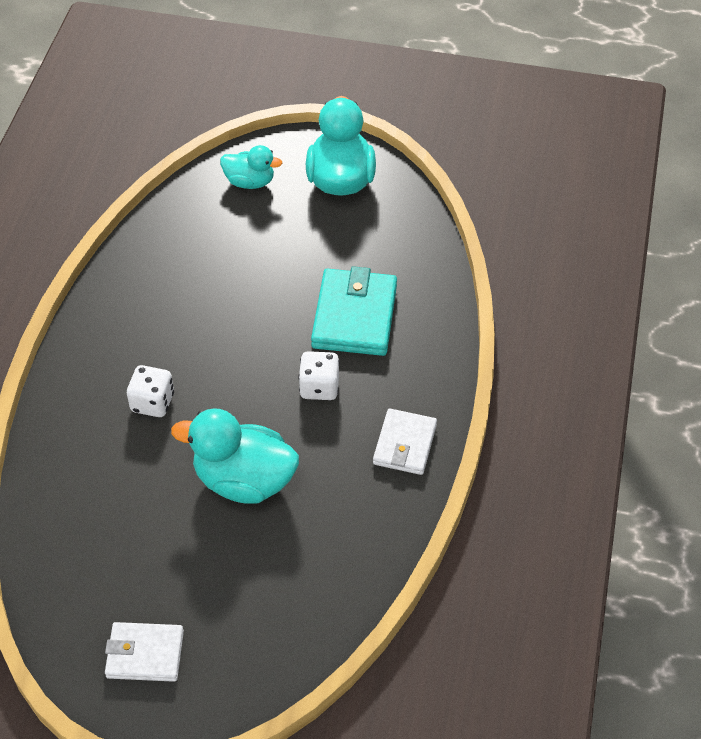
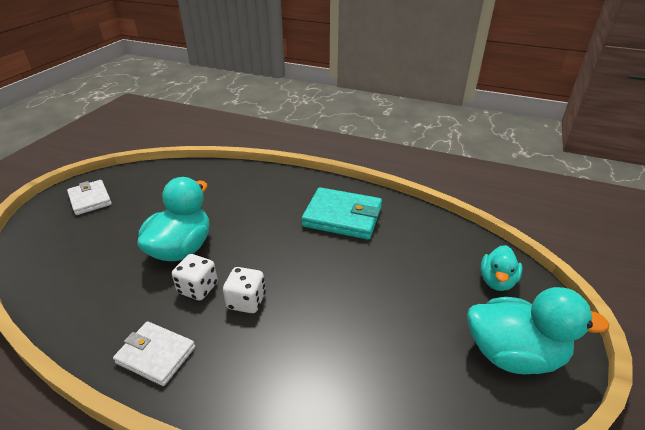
camera: 100 degrees right, 15 degrees down
white wallet [105,622,184,682] -> white wallet turned 45 degrees counterclockwise [67,180,112,215]
white dice [127,365,174,417] -> white dice moved to [172,254,218,300]
turquoise wallet [311,266,397,356] -> turquoise wallet moved to [301,187,382,240]

